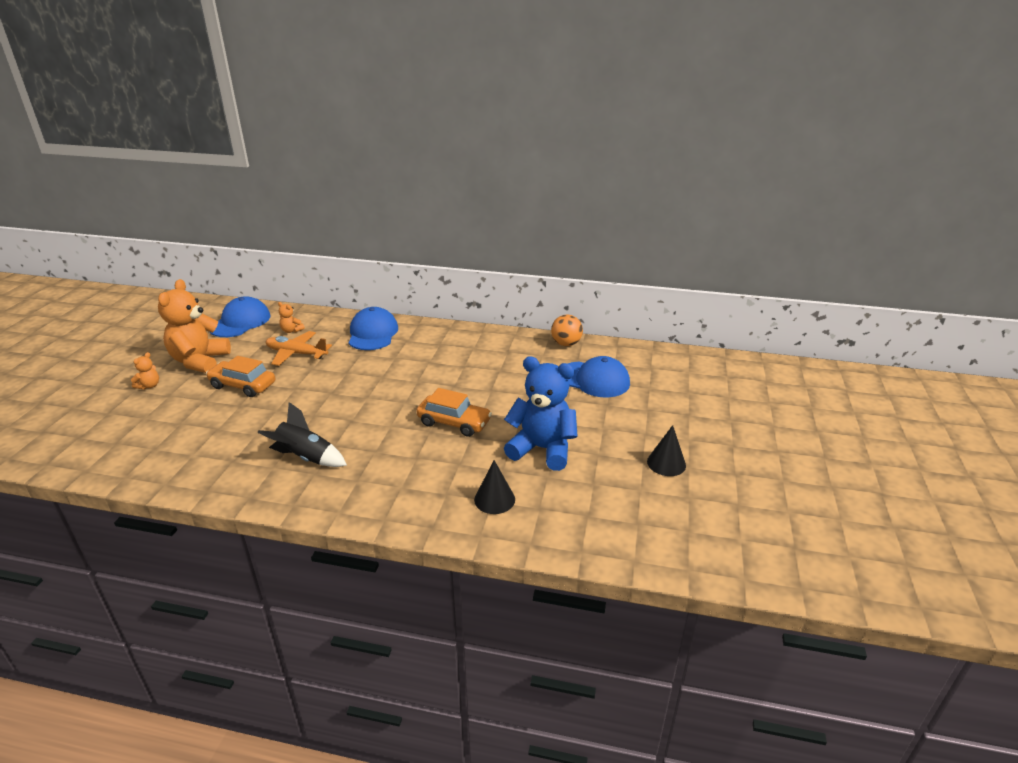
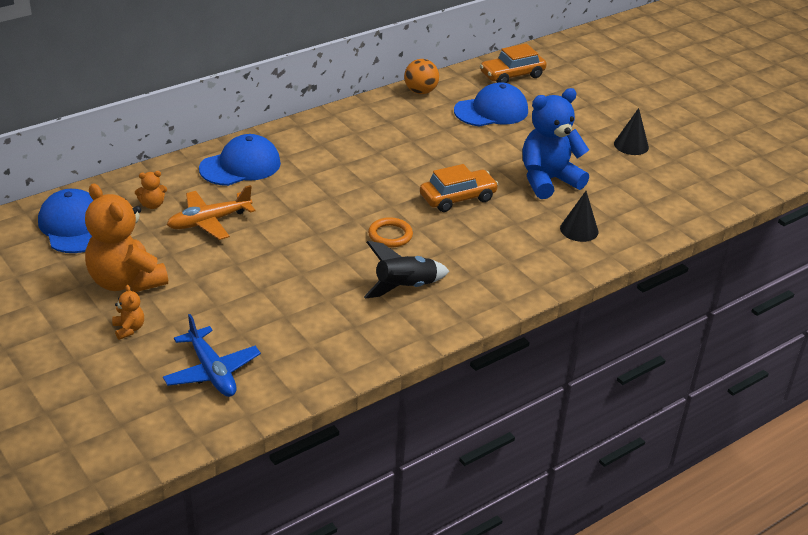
camera: 50 degrees left, 5 degrees up
orange car [206,356,275,397] -> orange car moved to [480,44,547,83]
blue cap [348,307,398,350] -> blue cap turned 105 degrees clockwise [199,134,281,186]
none -> blue plane [163,314,261,397]
none -> orange ring [368,217,413,248]

